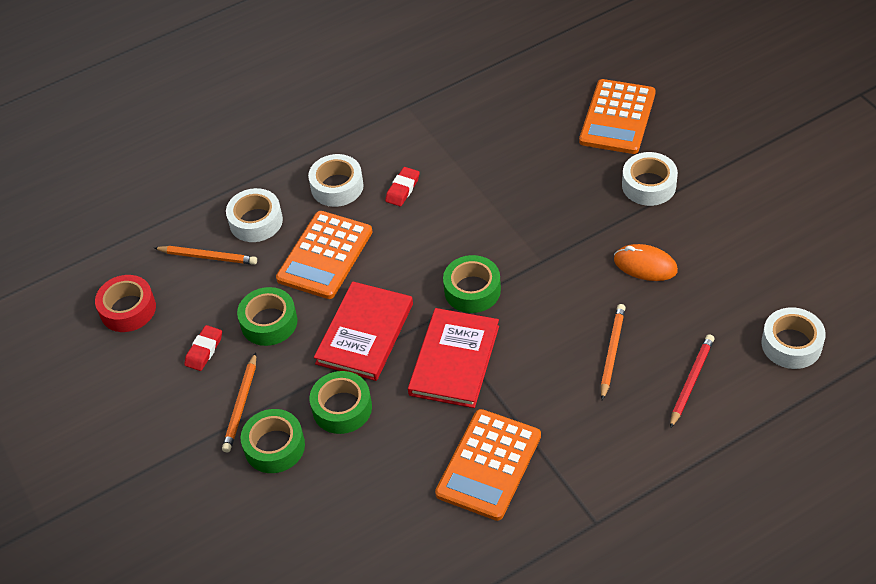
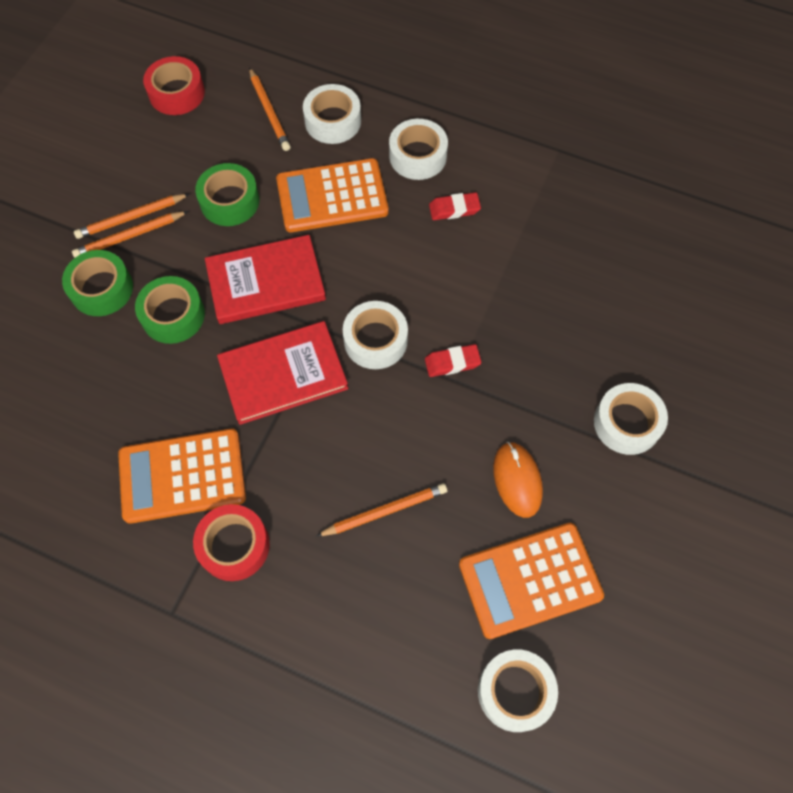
camera: 50 degrees right, 15 degrees up
red eraser [184,325,222,371] -> red eraser moved to [425,344,481,377]
green tape [443,255,501,313] -> white tape [343,301,408,369]
orange calculator [579,79,656,154] -> orange calculator moved to [459,523,604,639]
red pencil [670,334,714,428] -> none
none -> orange pencil [74,194,189,239]
none -> red tape [193,504,270,581]

